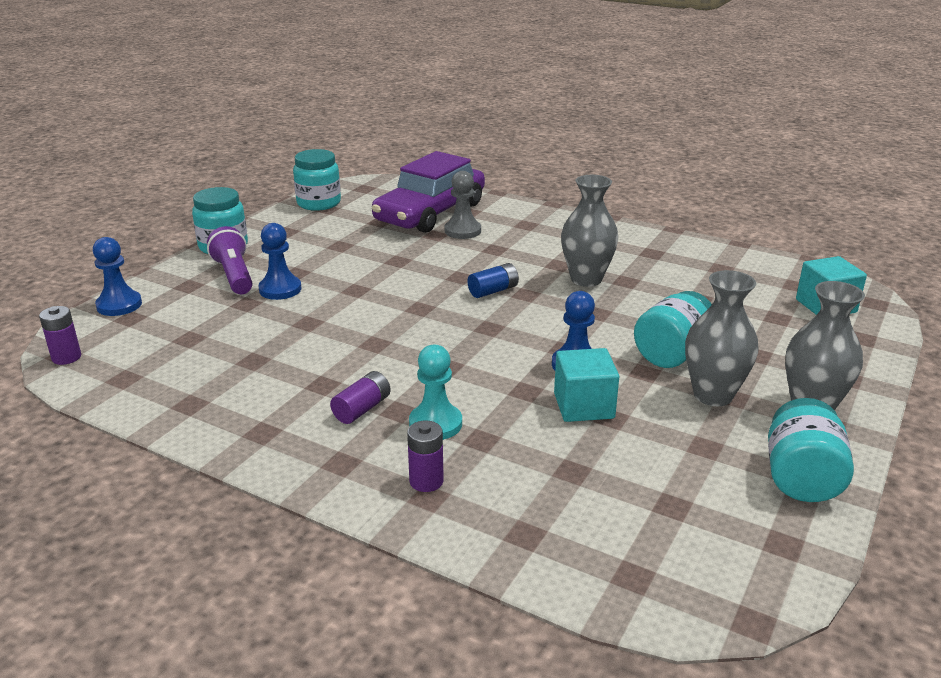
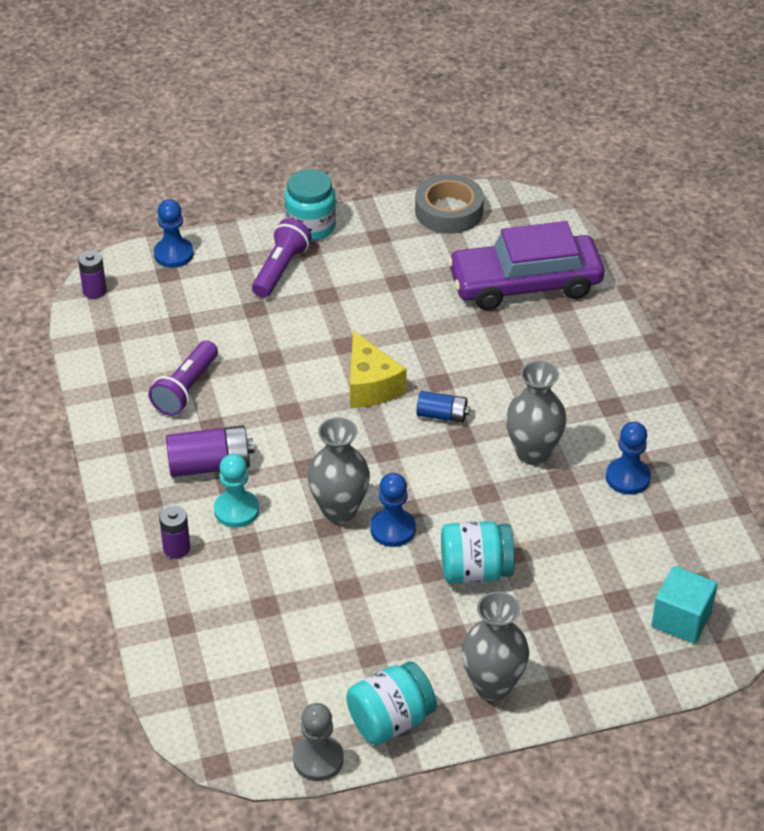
camera: 45 degrees right, 15 degrees up
blue pawn [258,223,301,300] -> blue pawn moved to [606,421,651,495]
turquoise jar [293,149,341,211] -> grey tape [415,174,484,234]
purple battery [330,371,391,424] -> purple battery [166,426,254,477], size x1.63
grey pawn [445,171,481,239] -> grey pawn moved to [293,703,344,781]
turquoise cube [554,348,619,422] -> none
grey vase [685,270,758,406] -> grey vase moved to [308,417,370,523]
none -> purple flashlight [148,340,218,416]
none -> yellow cheese [350,331,407,407]

